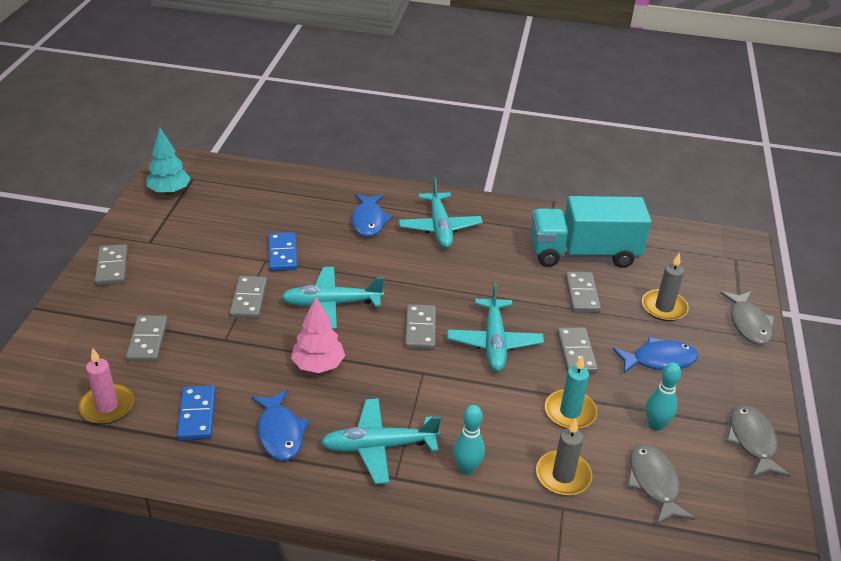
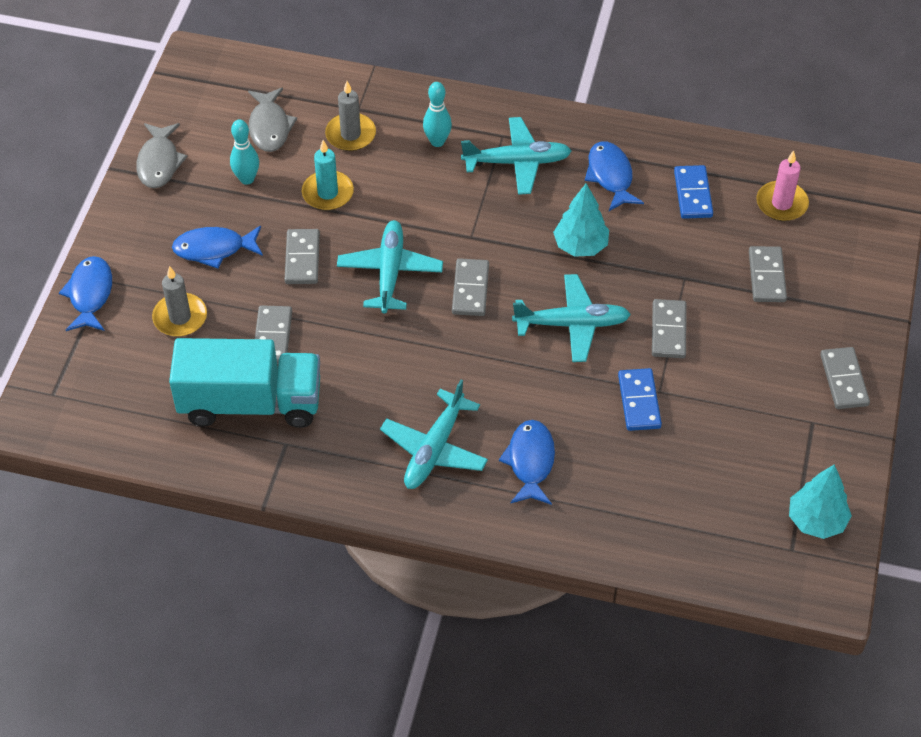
camera: 175 degrees left, 15 degrees up
pink tree [291,297,345,373] -> turquoise tree [553,183,609,257]
turquoise plane [399,177,483,248] -> turquoise plane turned 150 degrees counterclockwise [380,380,488,489]
grey fish [720,291,775,345] -> blue fish [59,256,112,331]

